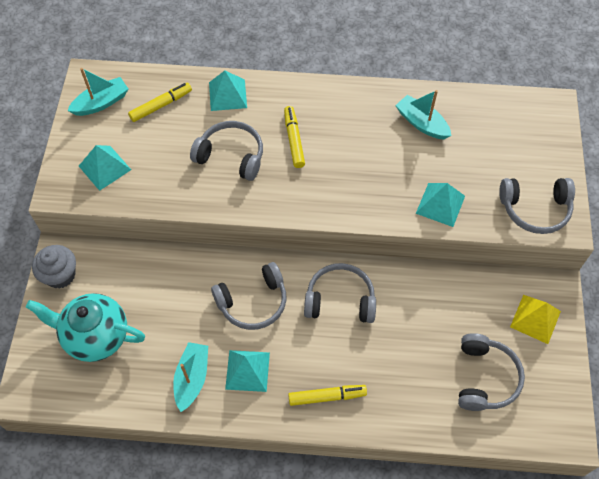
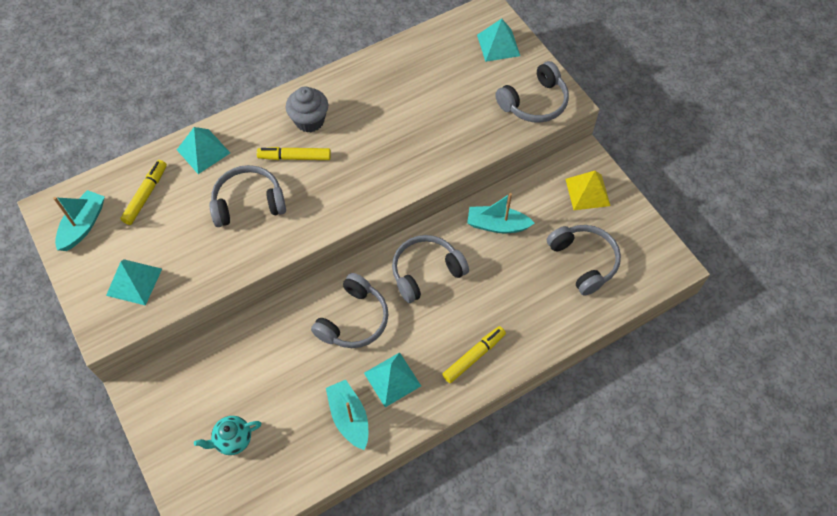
camera: 35 degrees left, 0 degrees up
turquoise teapot [26,293,145,362] -> turquoise teapot [194,416,262,455], size x0.53
grey cupcake [32,245,76,289] -> grey cupcake moved to [286,86,328,132]
yellow marker [284,106,305,168] -> yellow marker turned 45 degrees counterclockwise [257,147,331,160]
turquoise boat [395,90,451,140] -> turquoise boat moved to [467,193,534,233]
turquoise pyramid [416,183,465,227] -> turquoise pyramid moved to [477,19,520,62]

